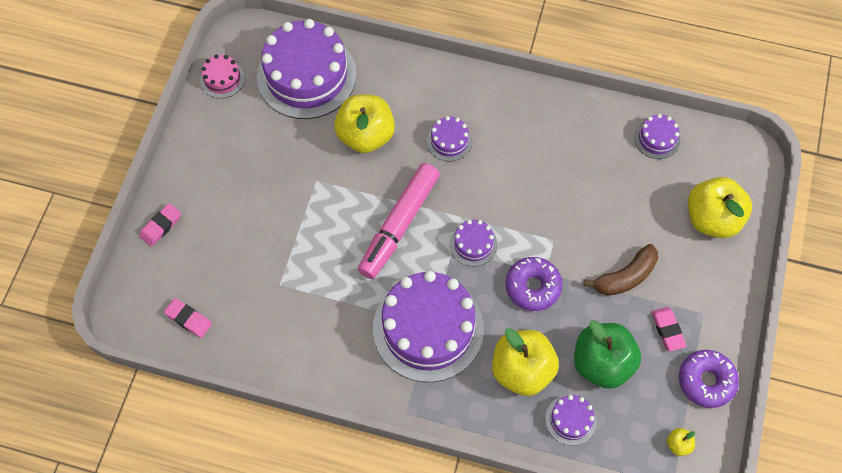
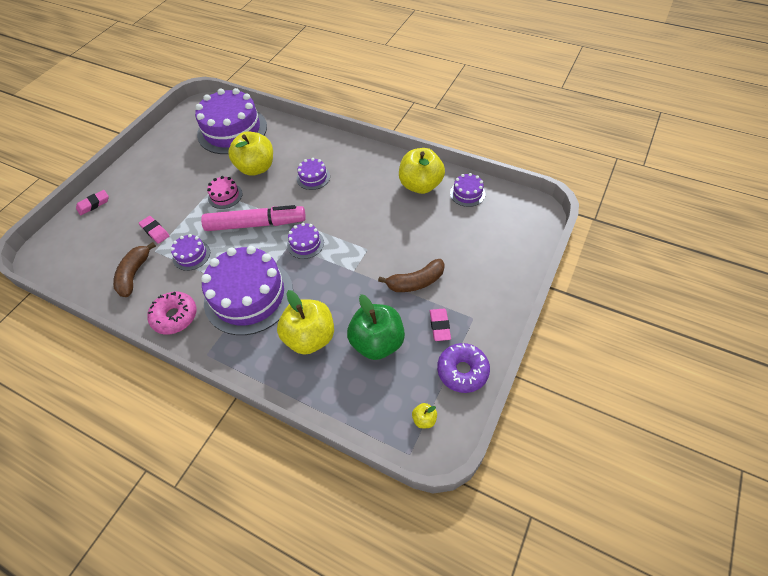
camera: 15 degrees right, 10 degrees down
pink eraser [164,298,212,338] -> pink eraser moved to [139,216,170,244]
pink cake [200,54,245,98] -> pink cake moved to [207,176,242,209]
pink marker [358,163,440,279] -> pink marker turned 135 degrees counterclockwise [201,205,306,231]
purple donut [506,257,562,311] -> none
purple cake [545,395,597,446] -> purple cake moved to [171,234,210,271]
yellow apple [688,177,752,238] -> yellow apple moved to [399,148,445,194]
none -> brown banana [113,242,156,297]
none -> pink donut [147,292,197,335]

